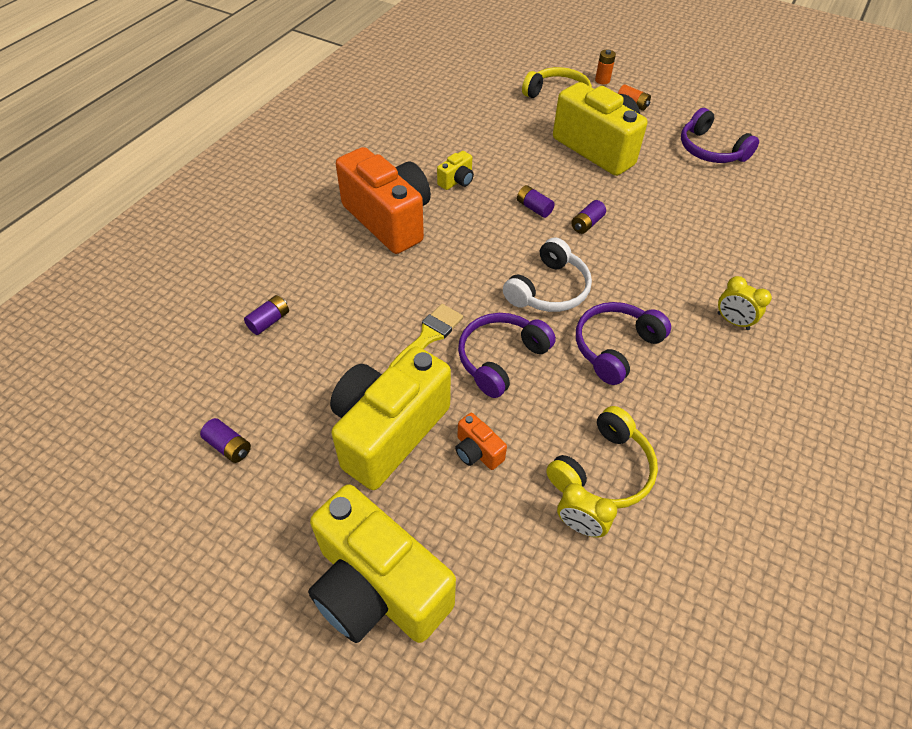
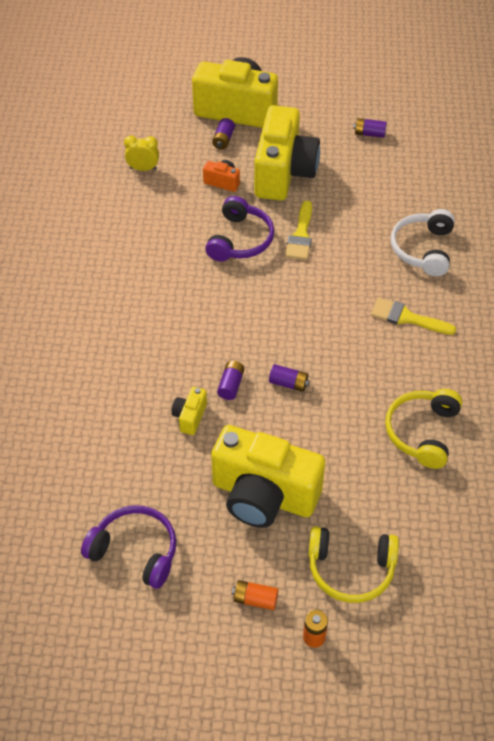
camera: 155 degrees right, 0 degrees up
purple battery [244,295,289,335] -> purple battery moved to [212,118,235,150]
orange camera [336,147,431,254] -> yellow brush [371,298,456,335]
yellow camera [437,151,474,190] -> yellow camera moved to [171,387,207,435]
white headphones [503,238,592,312] -> white headphones moved to [391,209,455,276]
yellow headphones [546,406,658,509] -> yellow headphones moved to [385,389,462,469]
purple headphones [576,302,671,385] -> none
yellow clock [717,276,772,330] -> none

